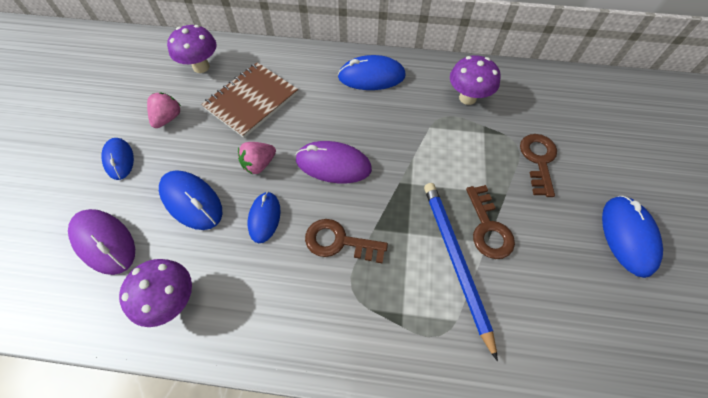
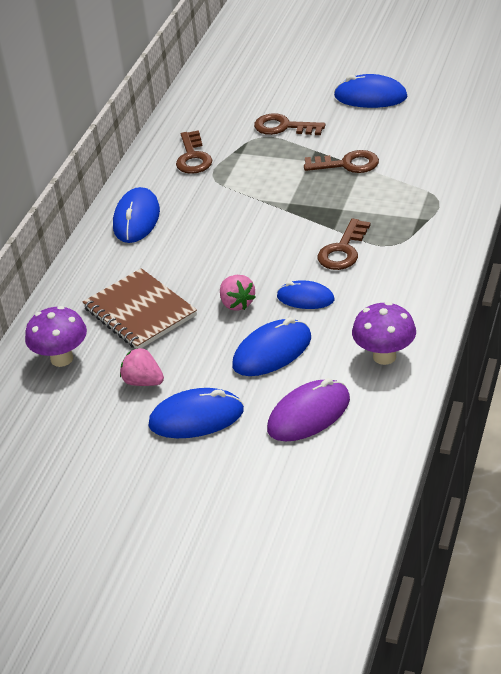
camera: 75 degrees left, 20 degrees down
blue mouse [101,138,134,180] -> blue mouse [148,388,244,438], size x1.50
purple mouse [295,141,372,183] -> none
blue pencil [424,183,498,361] -> none
purple mushroom [450,55,501,105] -> brown key [176,130,212,174]

